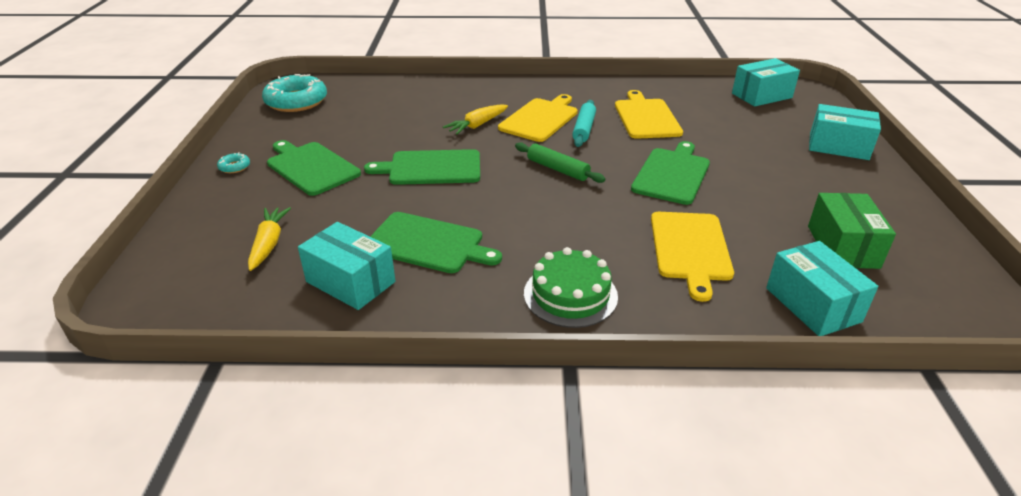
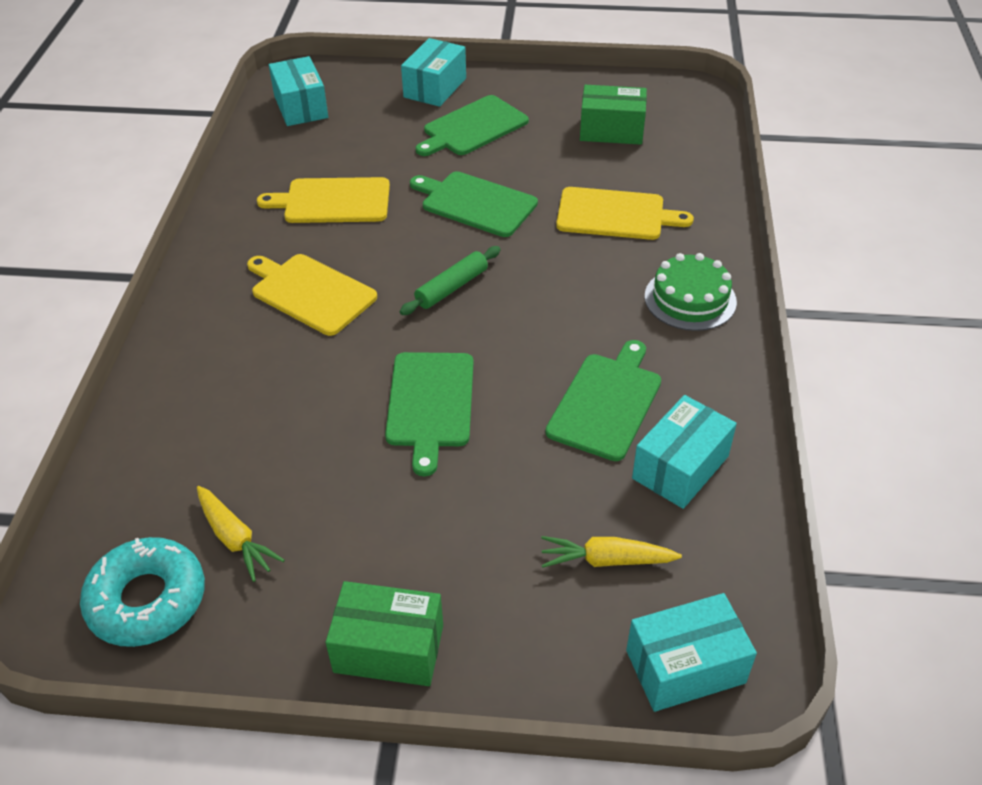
camera: 85 degrees left, 10 degrees up
turquoise donut [217,152,250,173] -> green box [326,581,443,686]
green cutting board [267,140,361,196] -> green cutting board moved to [416,95,529,156]
yellow carrot [443,104,508,135] -> yellow carrot moved to [197,486,285,582]
turquoise rolling pin [572,100,596,147] -> none
turquoise box [766,241,878,336] -> turquoise box moved to [626,593,757,712]

